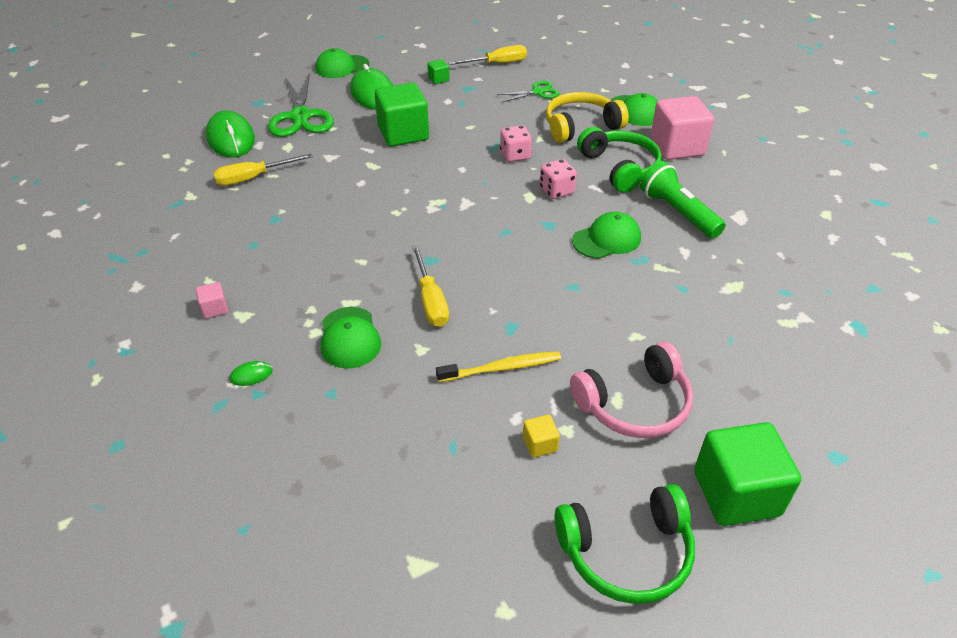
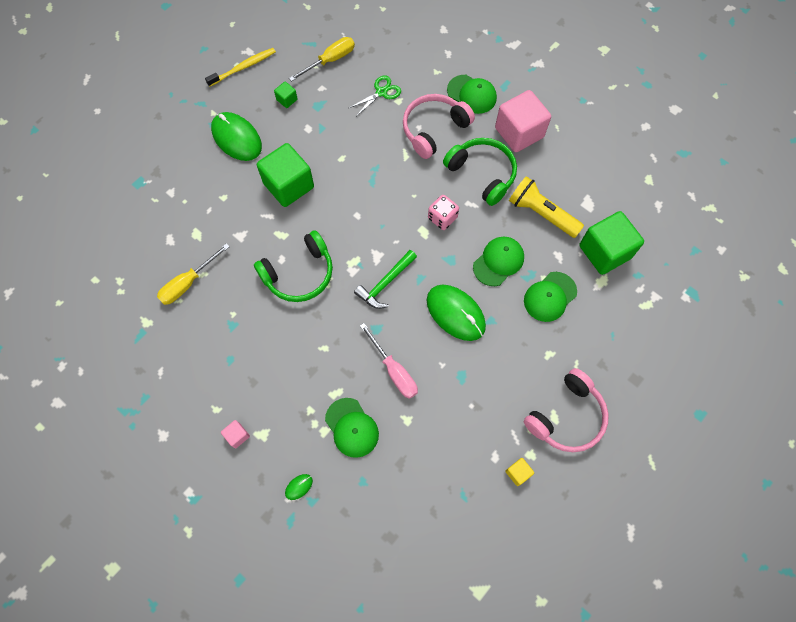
camera: 20 degrees left, 25 degrees up
green mouse [206,110,255,157] -> green mouse moved to [427,285,486,341]
green scissors [268,73,334,137] -> none
green cap [315,48,370,78] -> green cap moved to [524,272,577,322]
yellow screwdriver [412,245,449,327] -> pink screwdriver [360,323,418,399]
yellow toothbrush [436,351,561,382] -> yellow toothbrush moved to [205,48,276,87]
pink dice [500,125,532,162] -> none
yellow headphones [546,92,629,143] -> pink headphones [403,94,475,159]
green headphones [555,484,695,604] -> green headphones moved to [254,230,333,302]
green flashlight [640,161,726,238] -> yellow flashlight [509,176,584,238]
green cube [694,422,802,526] -> green cube moved to [580,211,644,275]
none -> green hammer [354,250,417,309]

